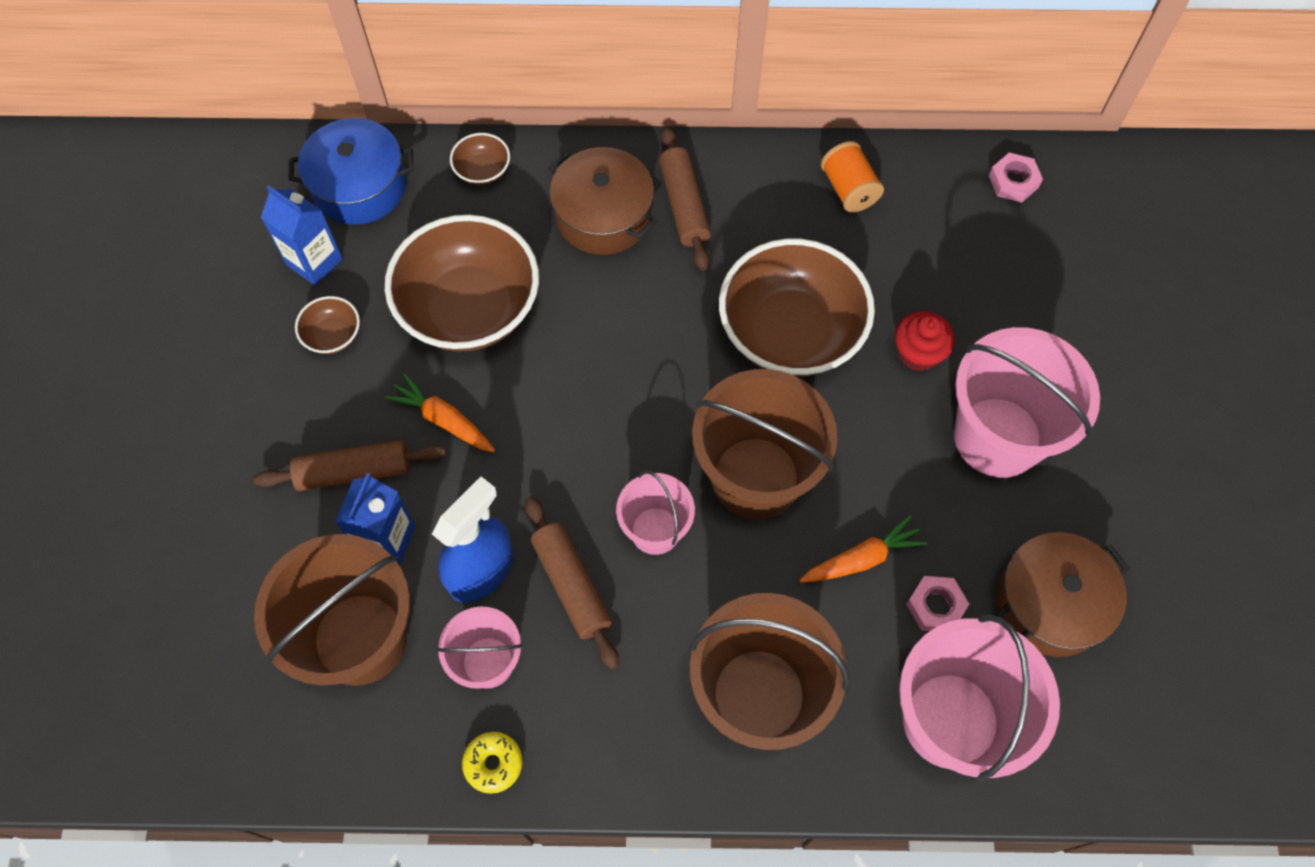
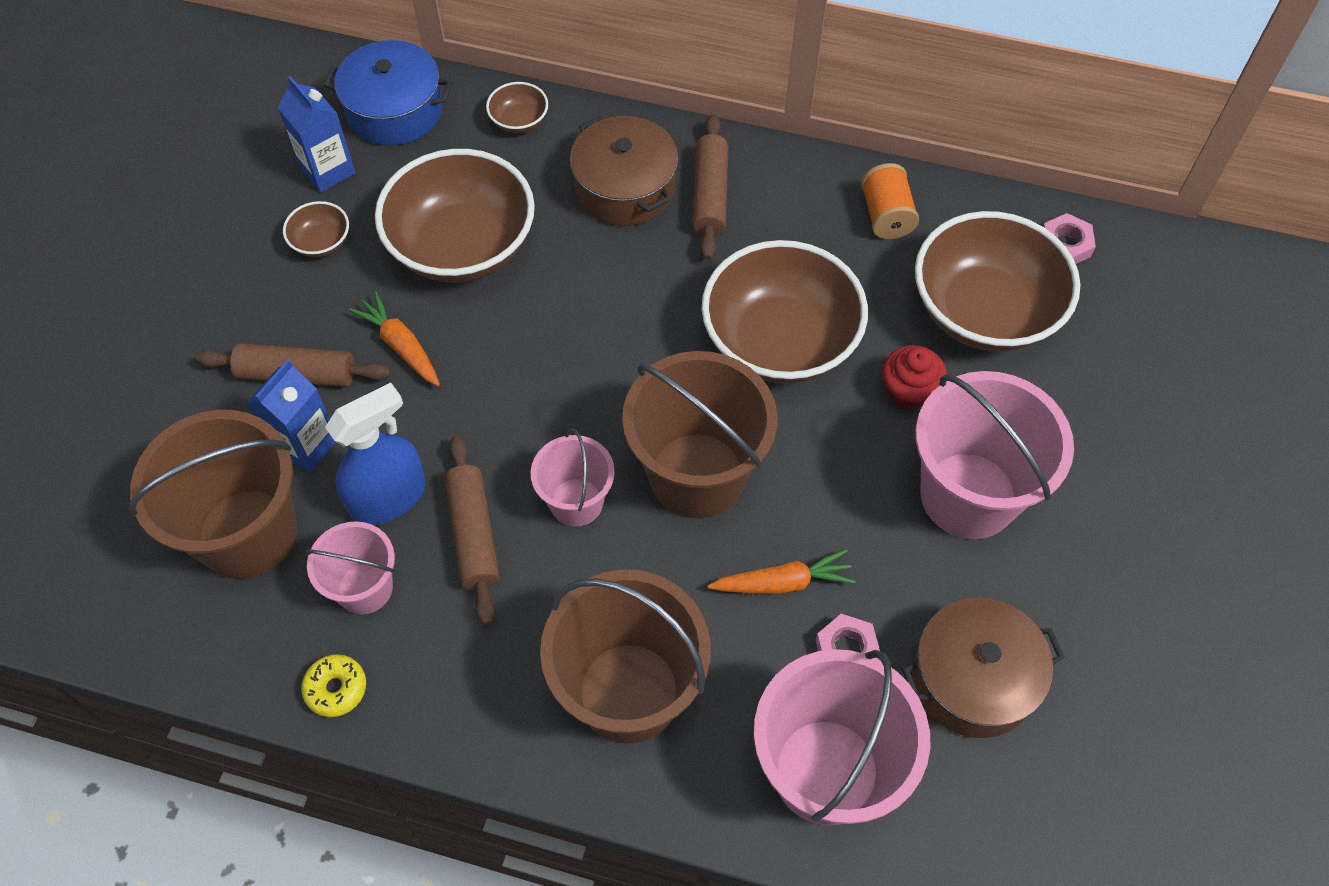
camera: 15 degrees right, 5 degrees down
none -> brown bowl [915,211,1080,352]

